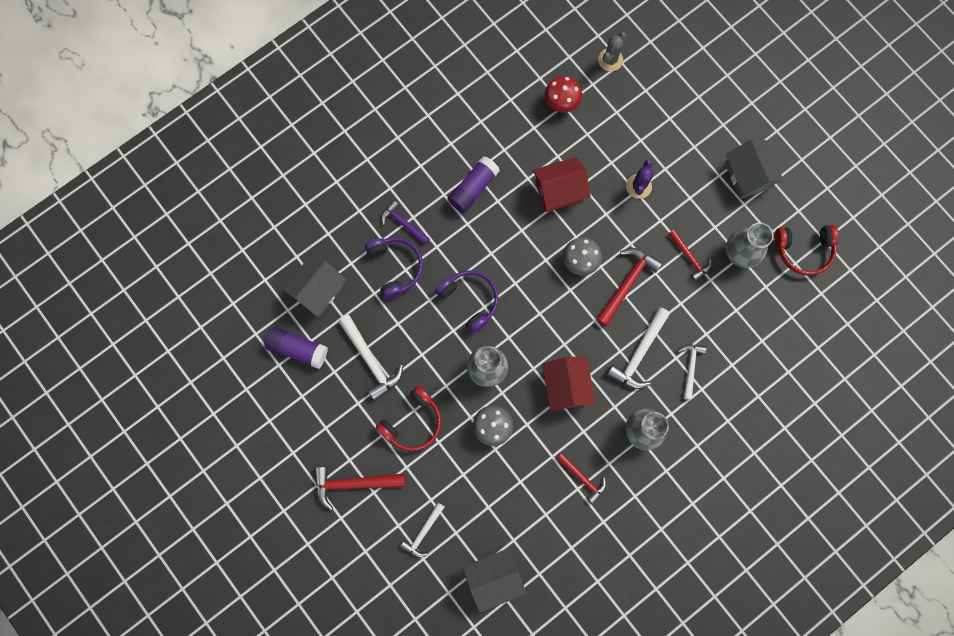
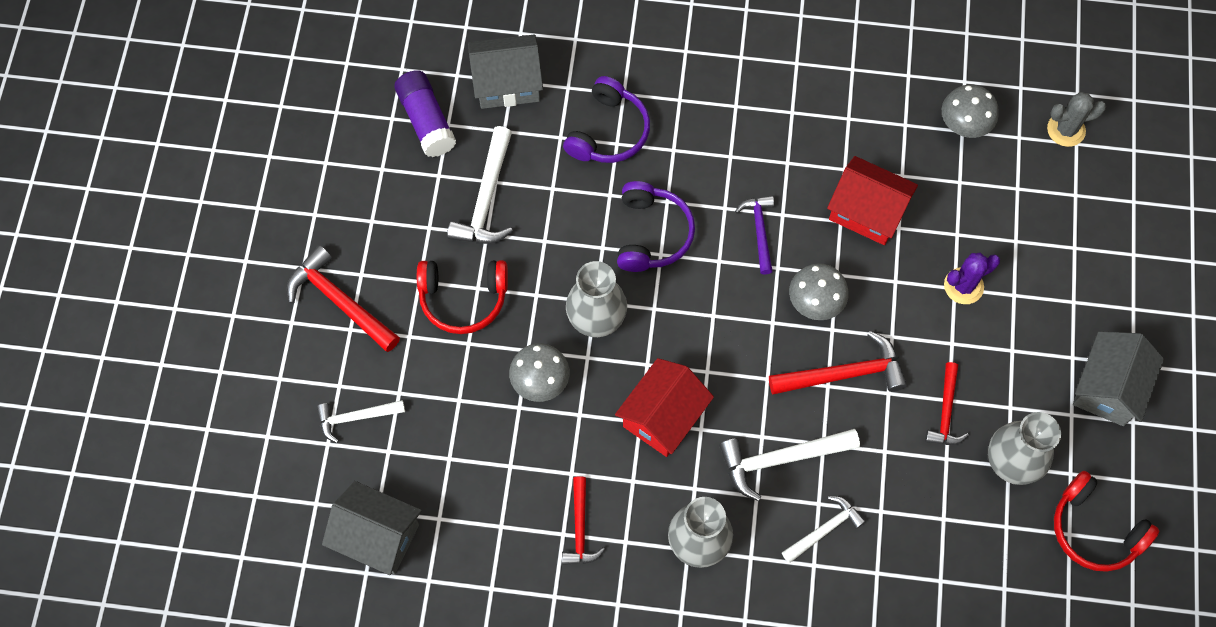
camera: 45 degrees right, 10 degrees down
purple hammer [381,200,430,245] -> purple hammer moved to [735,195,774,275]
purple glue stick [448,156,500,213] -> none
red mushroom [544,76,582,113] -> grey mushroom [942,84,999,138]

